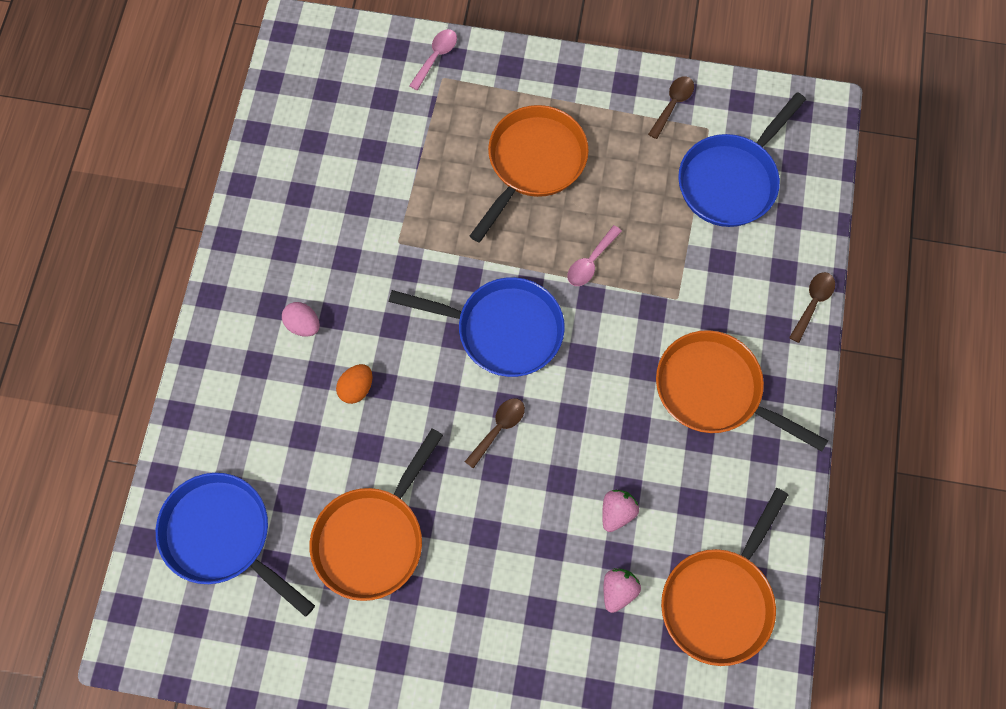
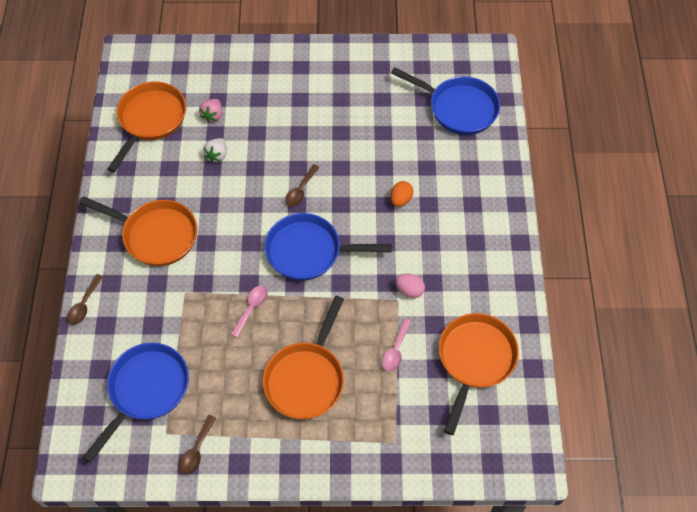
camera: 170 degrees right, 10 degrees down
pink egg [282,302,320,337] -> pink egg moved to [396,274,425,298]
orange pan [310,428,443,601] -> orange pan moved to [439,313,519,435]
pink spoon [409,29,457,90] -> pink spoon moved to [382,318,411,372]
pink strawberry [602,490,639,532] -> white strawberry [203,138,227,163]

